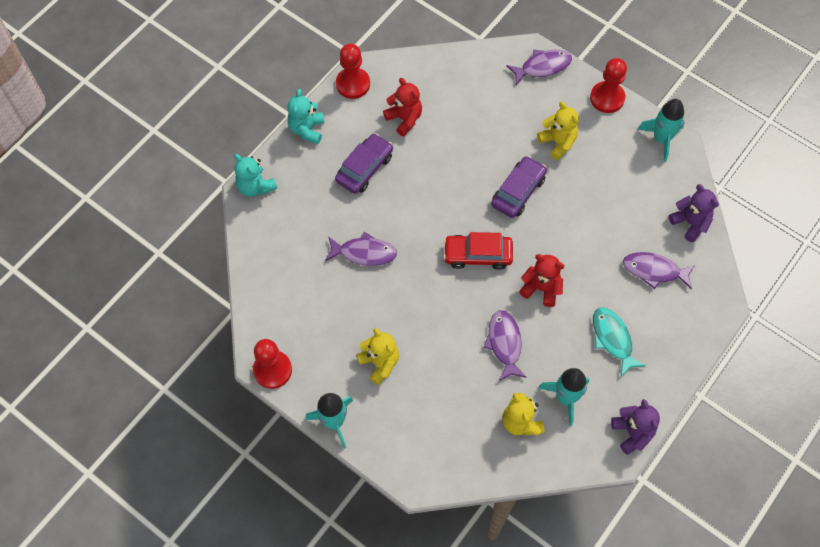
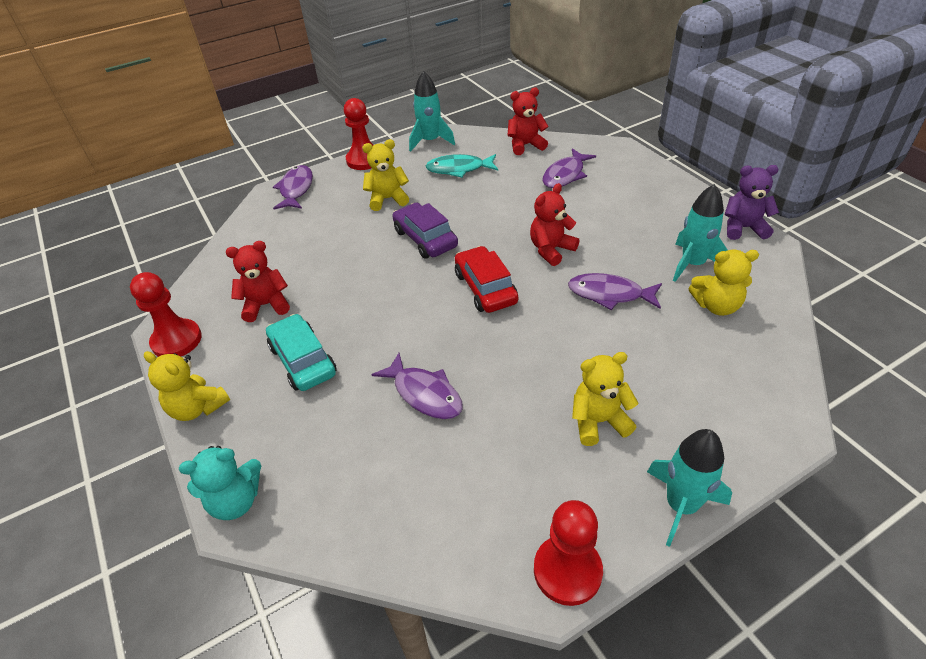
camera: 65 degrees left, 20 degrees down
turquoise teddy bear [288,89,324,144] -> yellow teddy bear [144,351,230,421]
purple fish [325,232,397,266] -> purple fish turned 105 degrees clockwise [371,353,463,419]
purple car [335,133,393,194] -> turquoise car [266,314,336,391]
red car [443,232,513,270] -> red car turned 135 degrees clockwise [455,246,518,313]
turquoise fish [593,307,646,377] -> turquoise fish moved to [425,154,498,178]
purple teddy bear [669,184,719,242] -> red teddy bear [508,87,549,155]

